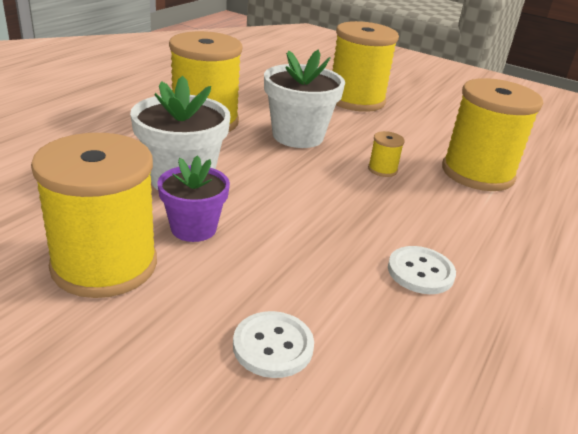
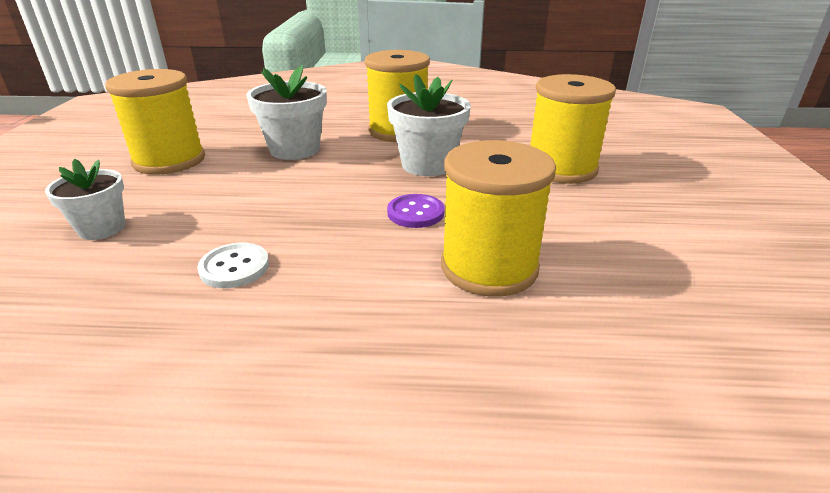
camera: 65 degrees right, 0 degrees up
purple flower pot [157,155,230,242] -> none
white button [233,311,314,378] -> white flower pot [45,159,125,240]
yellow spool [368,131,405,177] -> purple button [387,194,445,228]

